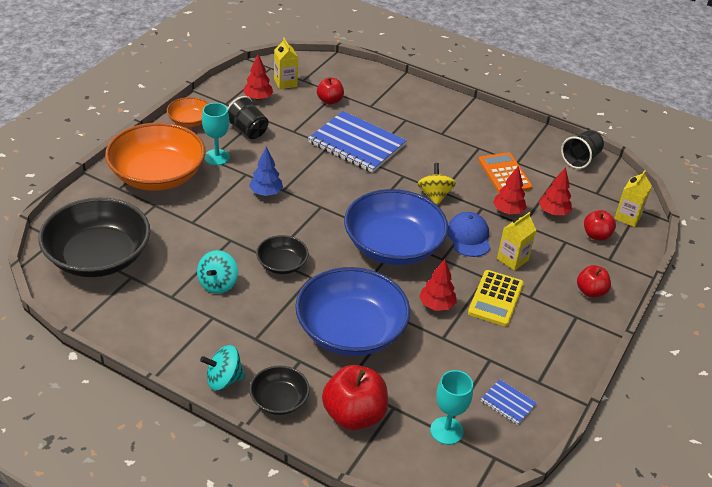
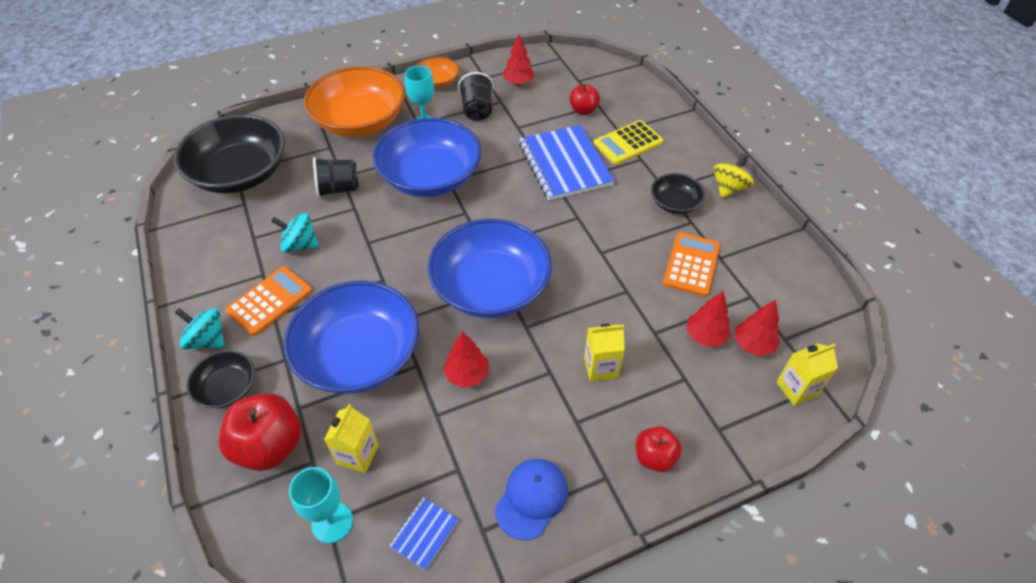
camera: 40 degrees right, 10 degrees up
turquoise spinning top [197,250,238,294] -> turquoise spinning top turned 45 degrees clockwise [271,213,319,253]
blue tree [249,147,283,196] -> blue bowl [373,118,481,197]
black bowl [256,235,309,274] -> black bowl moved to [651,173,705,214]
yellow carton [274,37,298,89] -> yellow carton moved to [324,404,378,473]
yellow spinning top [418,163,456,206] -> yellow spinning top moved to [713,153,754,198]
blue cap [447,212,490,257] -> blue cap moved to [495,459,568,540]
yellow calculator [468,270,524,326] -> yellow calculator moved to [593,120,663,165]
blue notebook [481,379,537,425] -> blue notebook turned 45 degrees clockwise [389,497,459,570]
red tree [493,166,527,214] -> red tree moved to [735,300,780,356]
black cup [561,130,604,169] -> black cup moved to [313,157,358,198]
red apple [584,210,616,241] -> none
none -> orange calculator [225,266,312,336]

